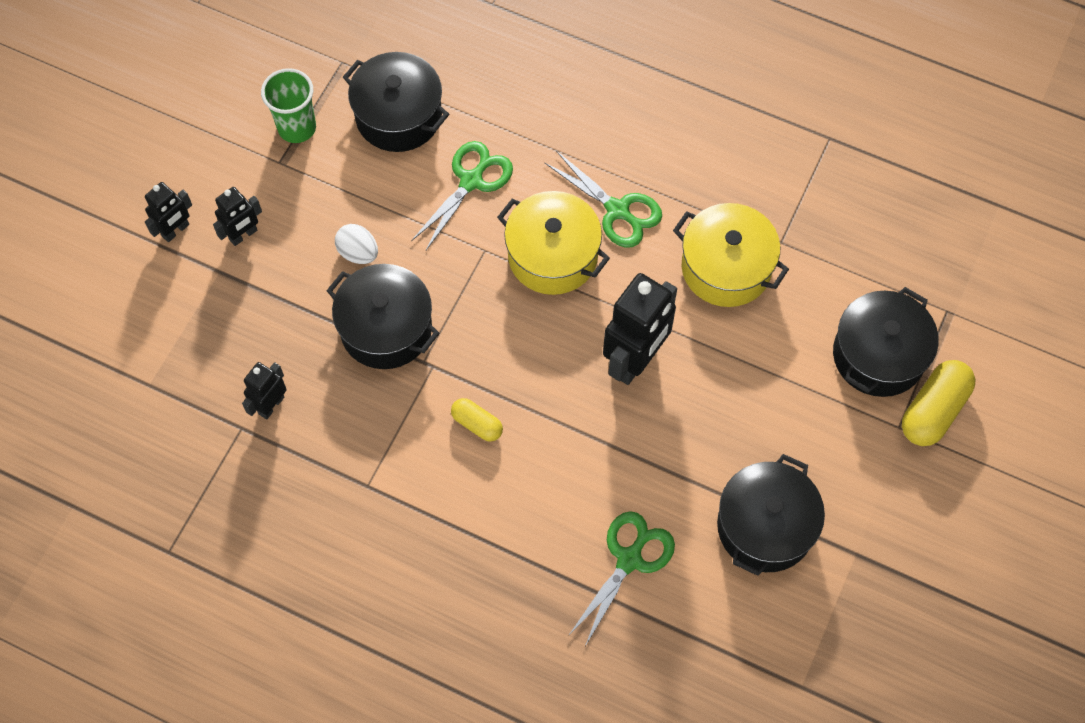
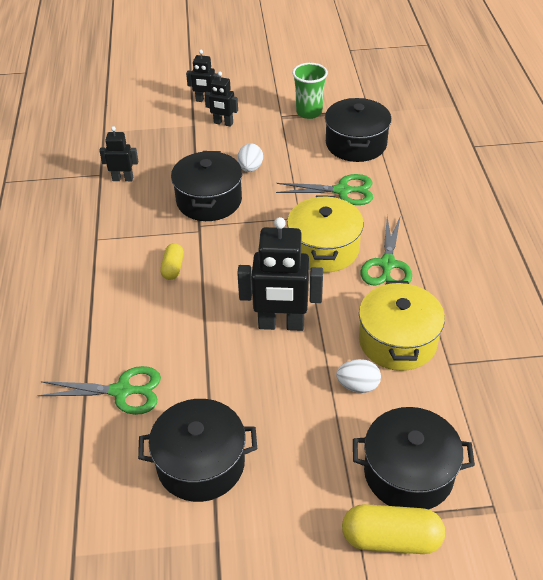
camera: 60 degrees right, 20 degrees down
none -> white egg [336,359,381,393]

